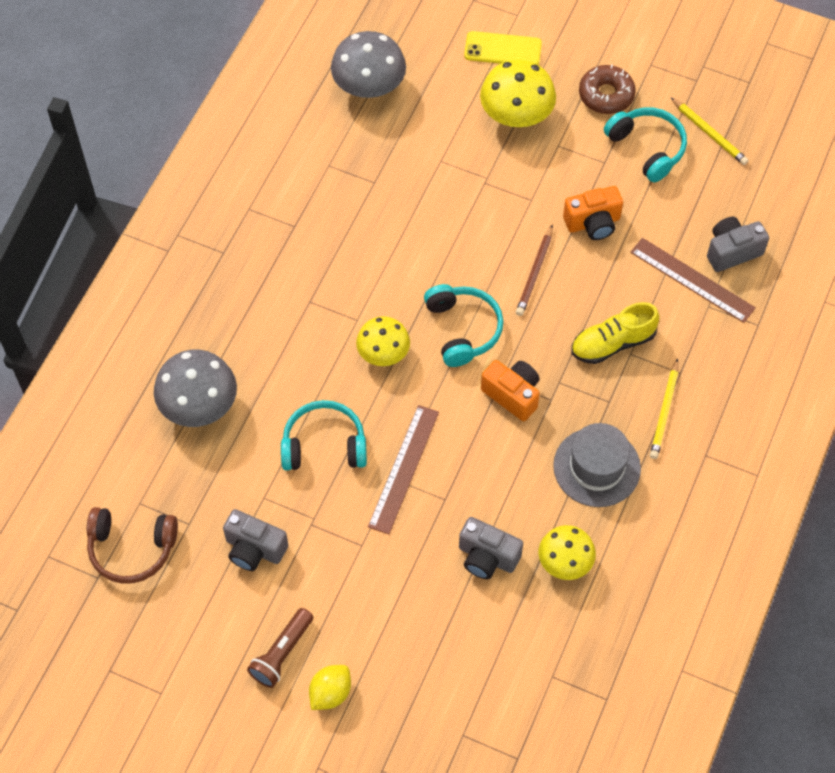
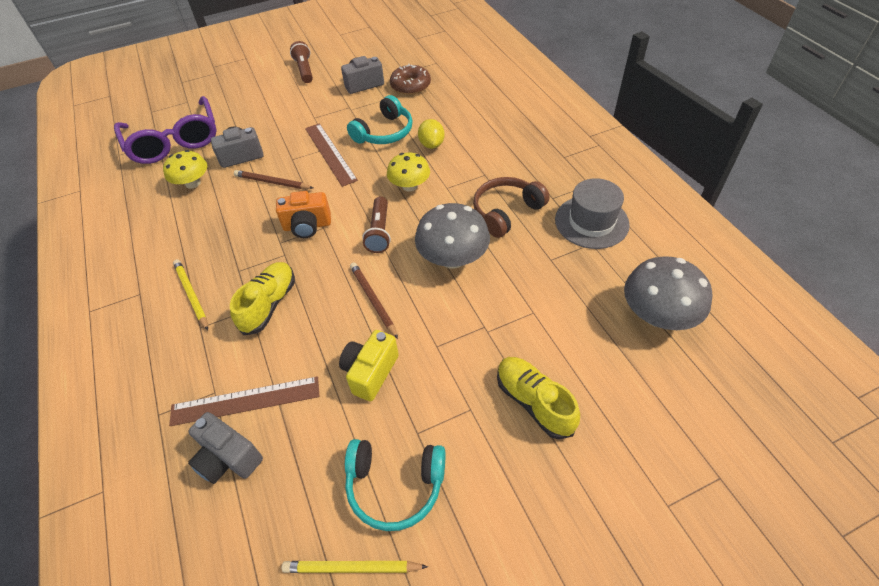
camera: 135 degrees right, 10 degrees down
brown headphones [87,507,178,584] -> brown headphones moved to [473,177,549,238]
grey mushroom [154,350,237,427] -> grey mushroom moved to [415,203,490,269]
yellow lemon [309,665,351,710] -> yellow lemon moved to [418,119,445,149]
turquoise headphones [424,284,503,367] -> brown flashlight [362,196,391,253]
yellow phone [464,31,542,65] -> none
yellow mushroom [480,60,556,127] -> yellow shoe [497,357,580,440]
grey hat [553,423,641,507] -> grey hat moved to [555,178,630,249]
orange camera [563,186,623,240] -> yellow camera [339,330,399,401]
brown donut [579,64,636,114] -> brown donut moved to [390,64,431,95]
grey camera [707,217,769,272] -> grey camera turned 105 degrees clockwise [188,412,263,484]
none -> purple glasses [114,96,217,164]
none -> brown pencil [234,170,313,189]

